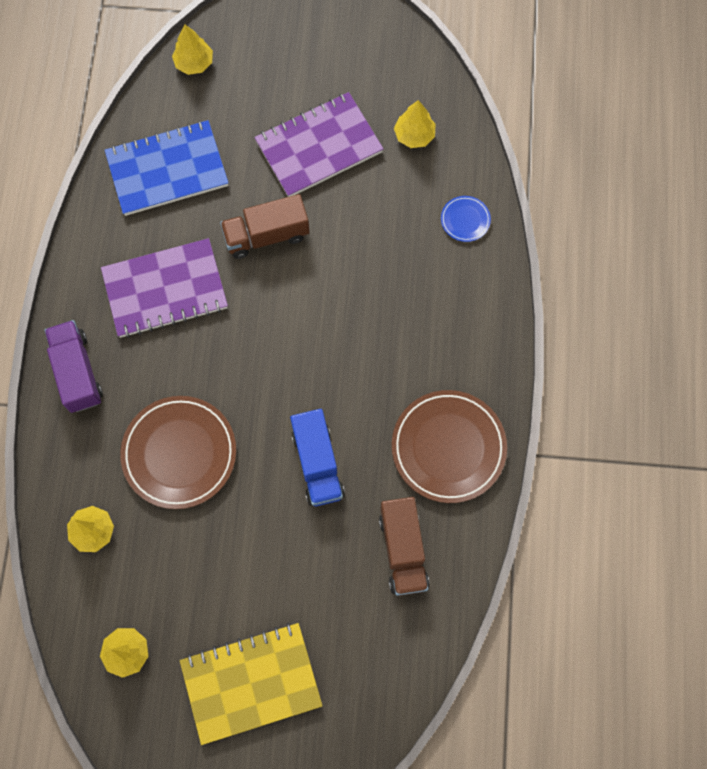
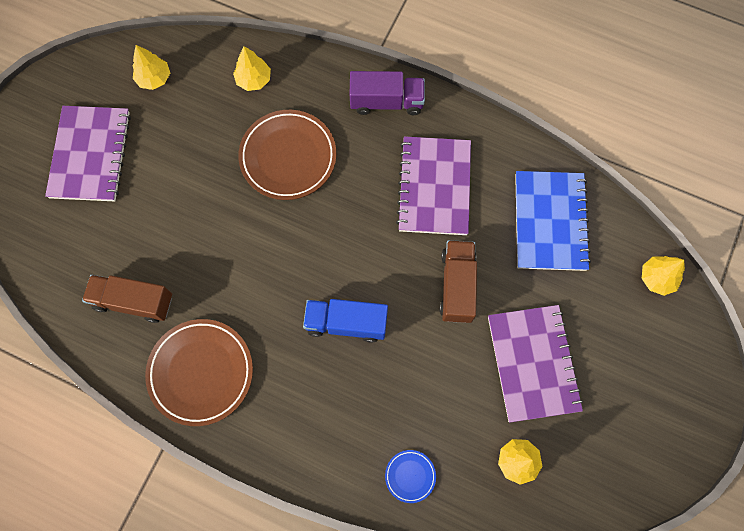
camera: 110 degrees right, 0 degrees up
yellow notebook [180,623,322,745] -> purple notebook [45,106,131,201]
blue truck [290,409,345,506] -> blue truck moved to [303,299,388,343]

